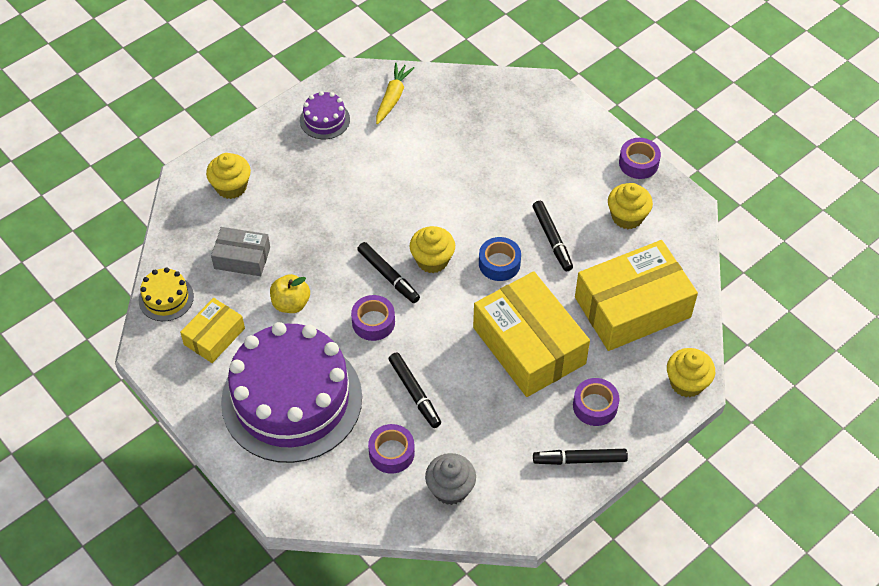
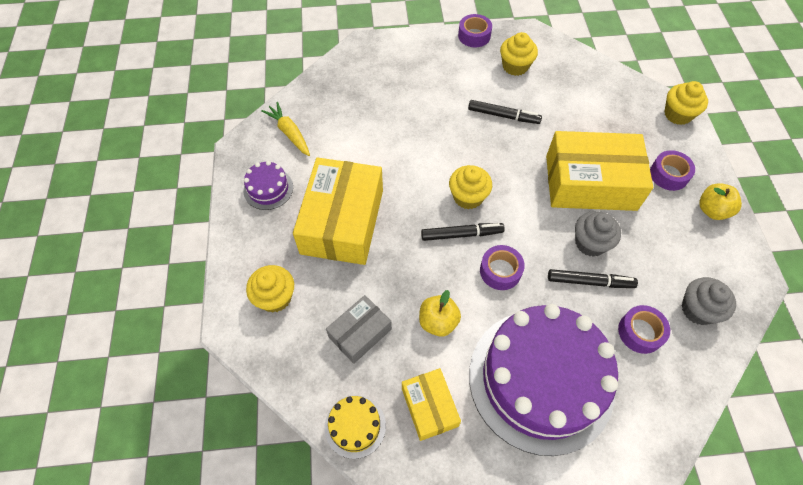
camera: 55 degrees left, 5 degrees up
blue tape [479,237,521,281] -> none
black marker [533,449,628,465] -> yellow apple [699,183,742,220]
yellow box [575,240,698,351] -> yellow box moved to [293,157,383,265]
none -> grey cupcake [575,211,621,257]

